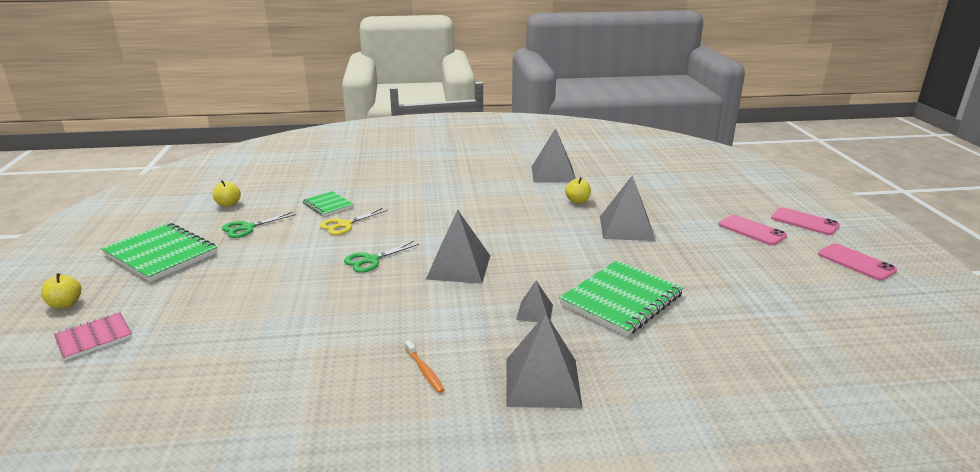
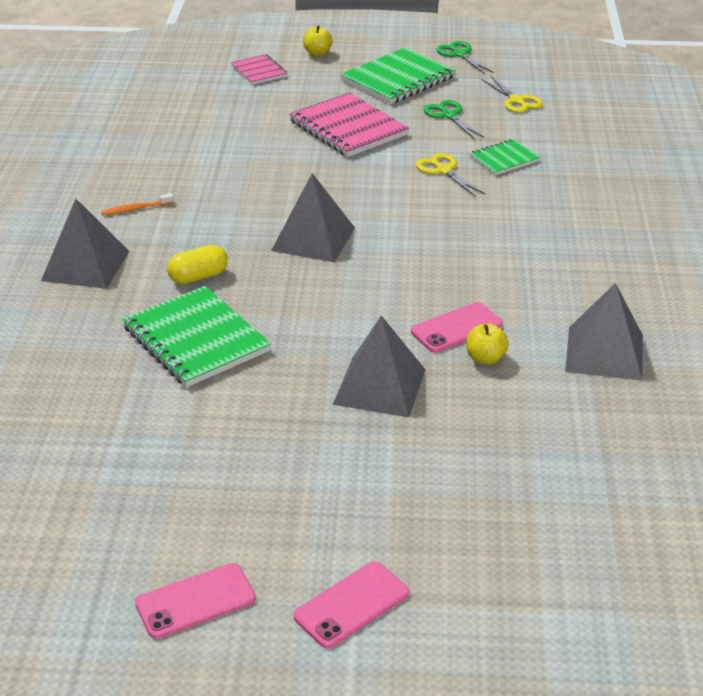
camera: 100 degrees right, 10 degrees up
yellow apple [213,180,241,207] -> yellow scissors [481,76,543,113]
green scissors [344,241,419,273] -> green scissors moved to [436,41,494,74]
grey pyramid [516,280,553,322] -> yellow capsule [167,245,228,284]
pink phone [718,215,787,245] -> pink phone moved to [411,302,503,353]
none -> pink notebook [289,92,409,157]

